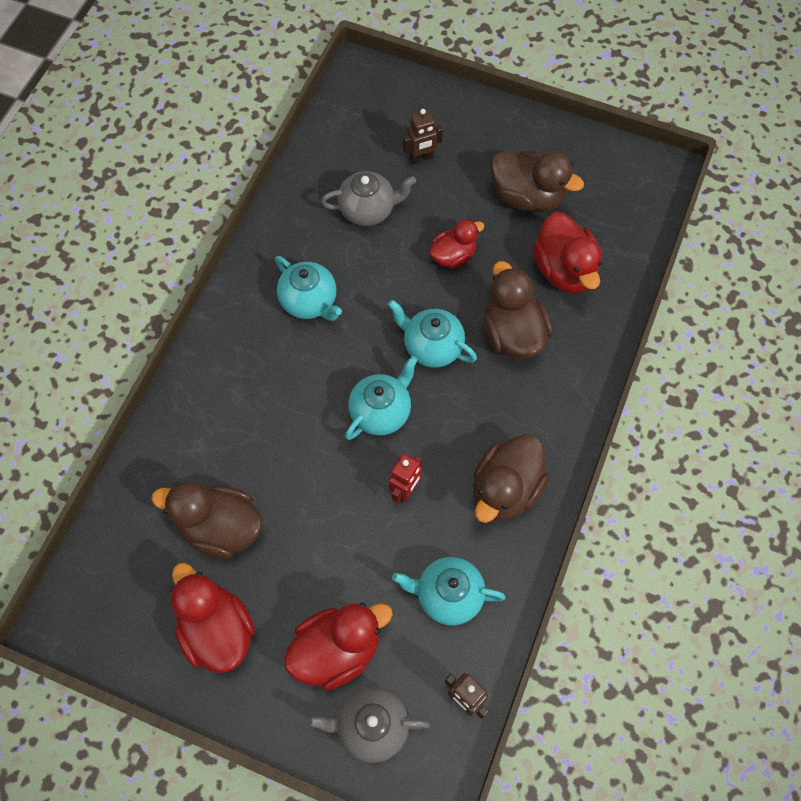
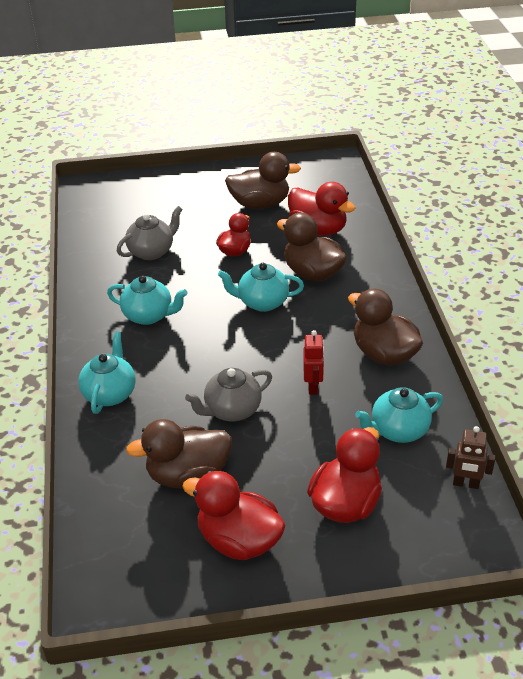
camera: 30 degrees left, 25 degrees down
grey teapot [308,688,430,763] -> grey teapot moved to [185,368,272,421]
turquoise teapot [345,355,418,440] -> turquoise teapot moved to [78,331,136,414]
brown robot [403,109,443,164] -> none
brown duck [473,434,549,523] -> brown duck turned 135 degrees clockwise [348,289,423,366]

